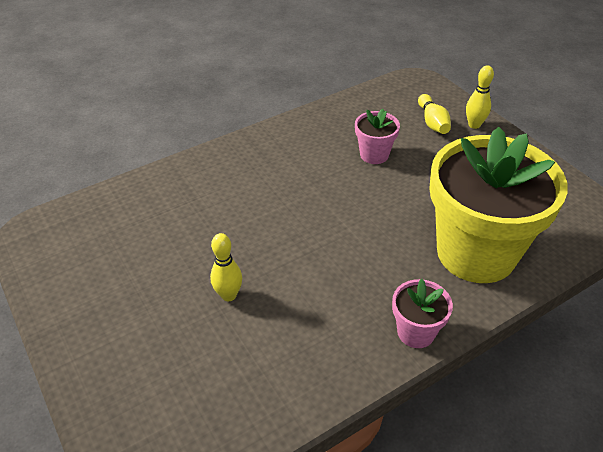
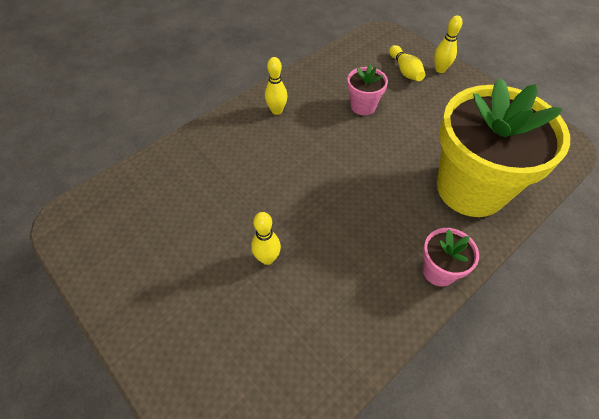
camera: 10 degrees left, 10 degrees up
none -> yellow bowling pin [265,57,288,115]

